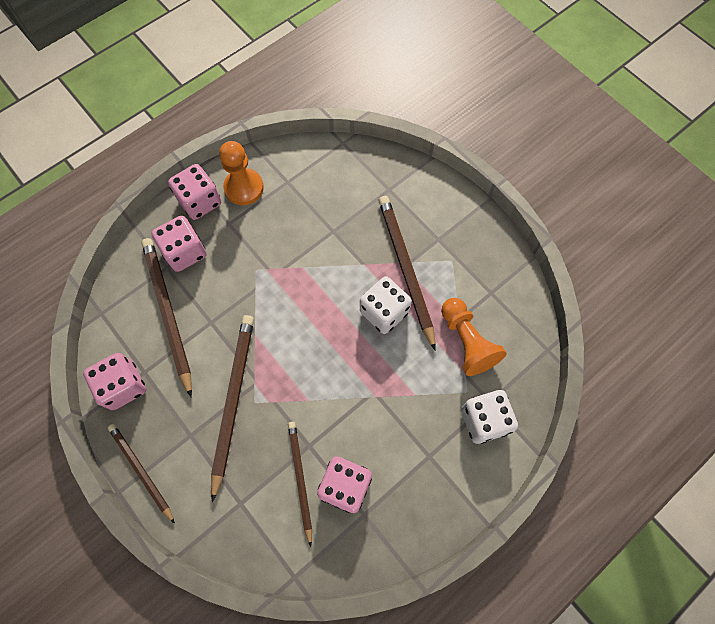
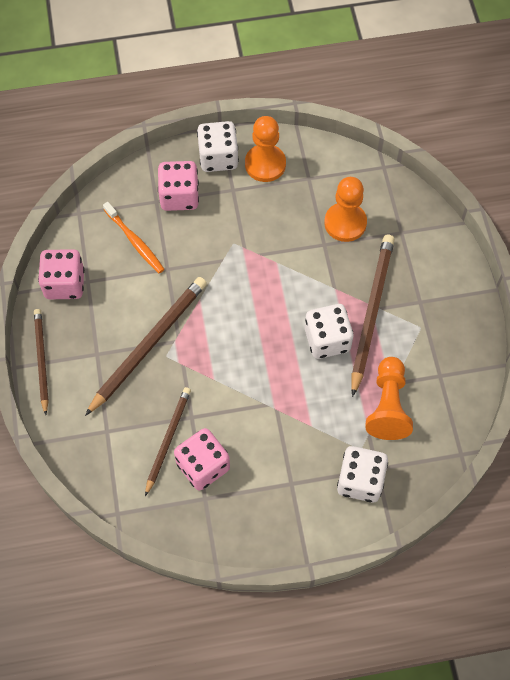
camera: 30 degrees right, 5 degrees down
brown pencil [141,238,192,398] -> orange toothbrush [103,202,164,273]
pink dice [168,164,221,220] -> white dice [197,121,239,172]
none -> orange pawn [324,177,367,242]

